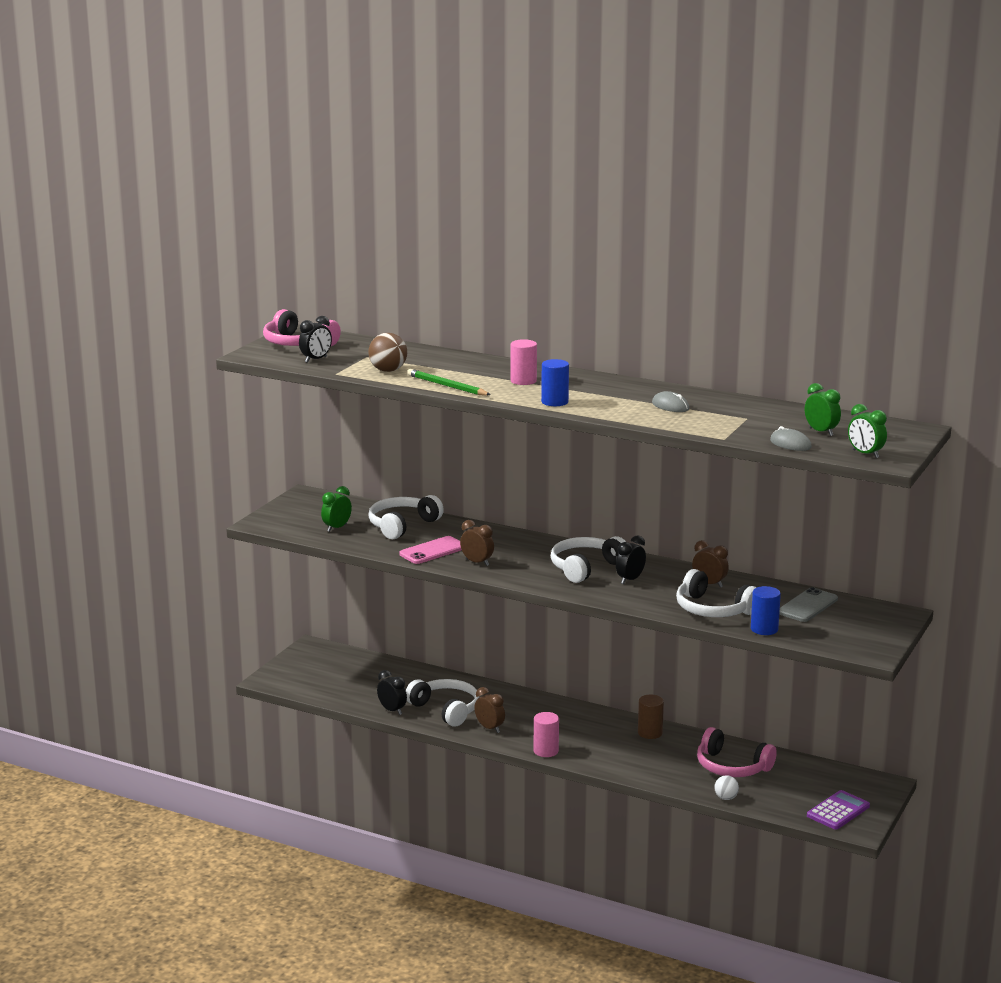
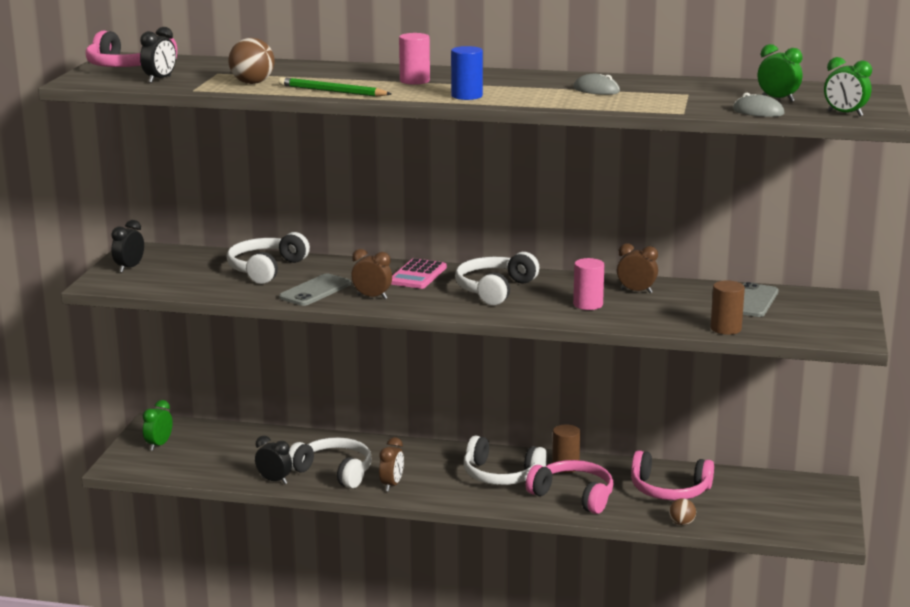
camera: 15 degrees left, 0 degrees up
green clock [321,486,352,532] -> green clock moved to [143,400,173,451]
pink phone [399,536,462,564] -> grey phone [279,274,351,306]
brown clock [474,687,505,733] -> brown clock turned 75 degrees clockwise [379,437,404,492]
pink cylinder [534,712,559,757] -> pink cylinder moved to [573,258,604,310]
black clock [616,536,646,584] -> black clock moved to [111,220,144,273]
white headphones [676,569,757,617] -> white headphones moved to [464,436,547,485]
white ball [714,775,739,800] -> brown ball [669,498,696,526]
blue cylinder [751,586,781,635] -> brown cylinder [711,280,745,335]
purple calculator [807,790,870,830] -> none
none -> pink calculator [391,258,447,289]
none -> pink headphones [526,460,614,514]

